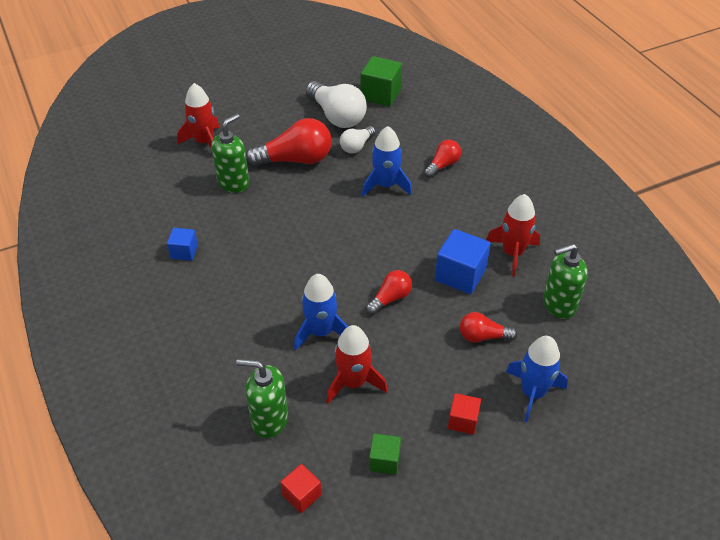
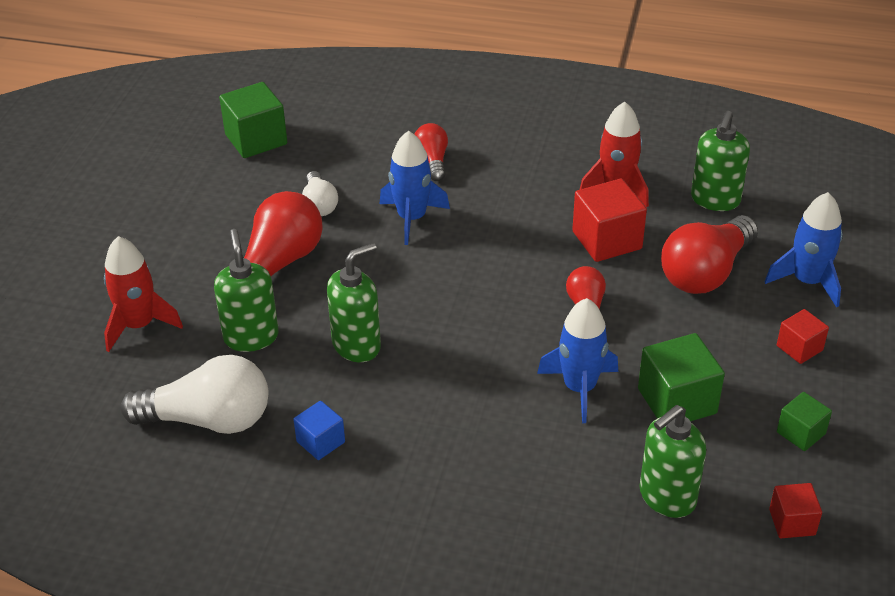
camera: 50 degrees left, 5 degrees down
white light bulb [306,81,367,128] -> white light bulb moved to [121,355,268,434]
red rocket [327,325,388,404] -> green cube [638,333,725,421]
blue cube [435,229,491,294] -> red cube [572,179,647,262]
red light bulb [460,312,517,343] -> red light bulb [661,215,758,294], size x1.81
none -> green soap dispenser [327,243,381,362]

